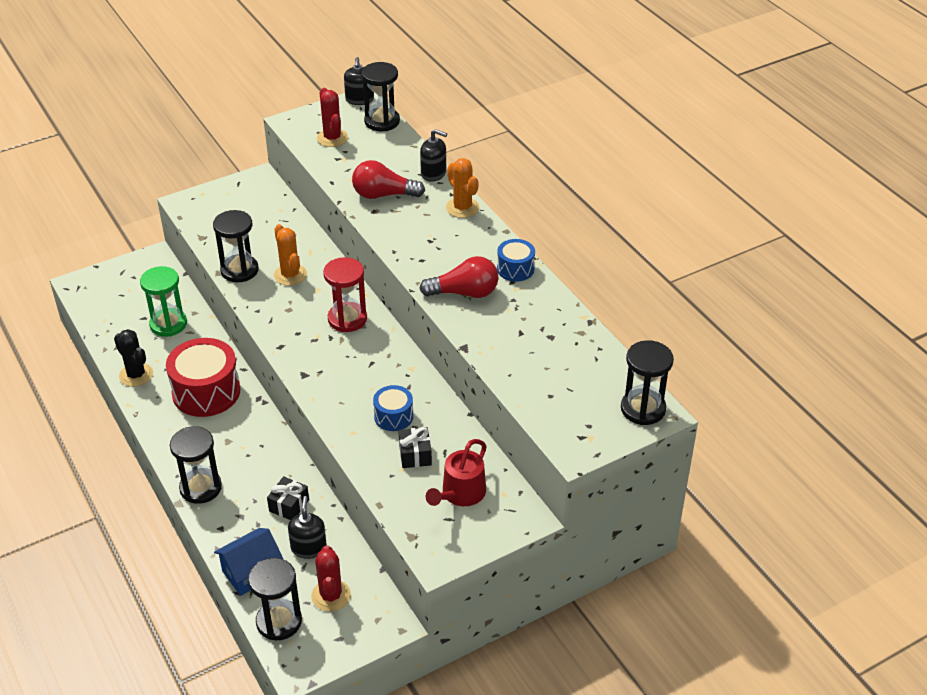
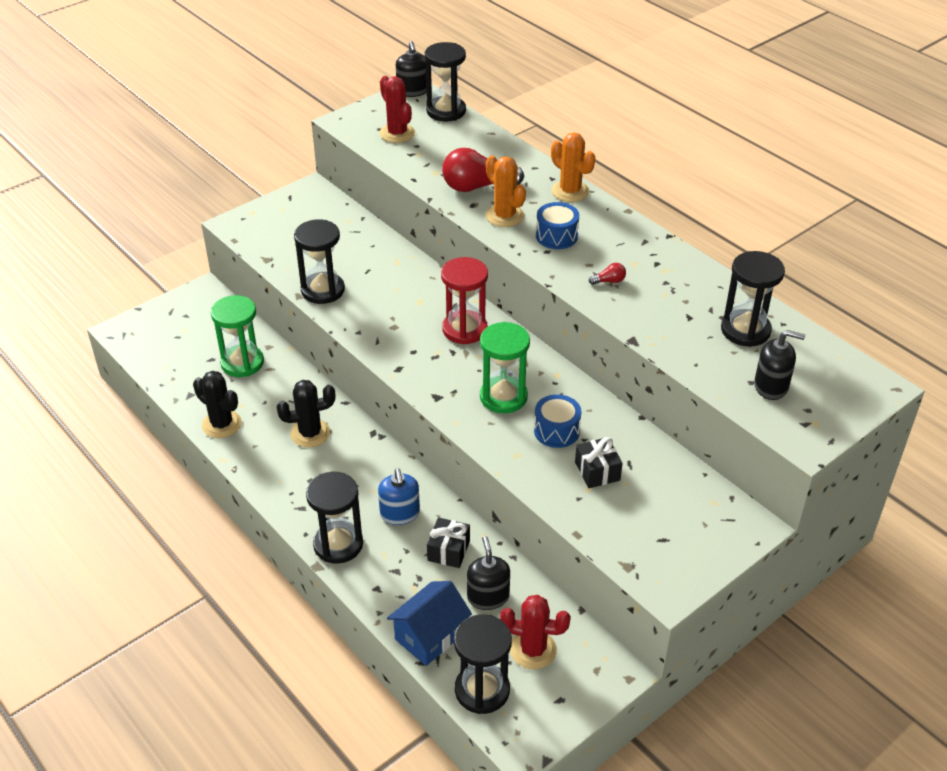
camera: 10 degrees left, 0 degrees up
red drum [166,338,240,417] -> black cactus [277,380,335,447]
orange cactus [274,224,307,286] -> orange cactus moved to [486,155,526,227]
red cactus [311,545,351,612] -> red cactus turned 60 degrees counterclockwise [500,595,571,669]
red light bulb [419,256,499,298] -> red light bulb [589,263,626,285], size x0.42
black soap dispenser [420,129,447,181] -> black soap dispenser moved to [754,330,805,400]
red watering can [426,439,486,506] -> none
blue drum [497,239,535,282] -> blue drum moved to [536,202,579,249]
black hourglass [621,340,674,425] -> black hourglass moved to [721,251,785,347]
none -> blue soap dispenser [378,468,420,525]
none -> green hourglass [480,322,530,413]

